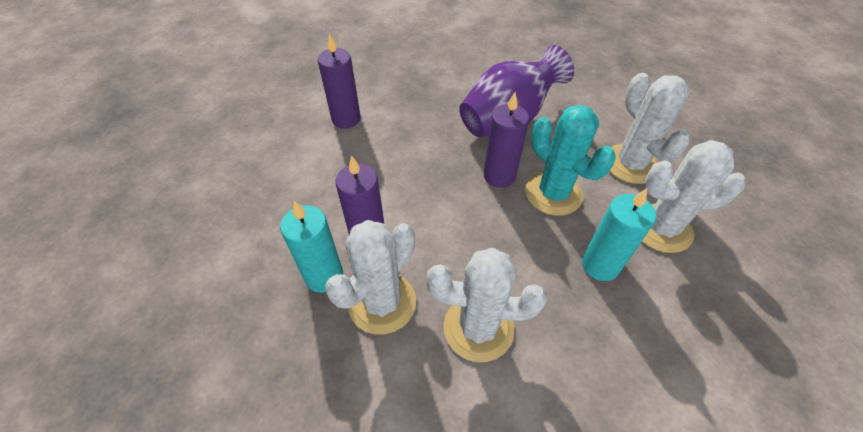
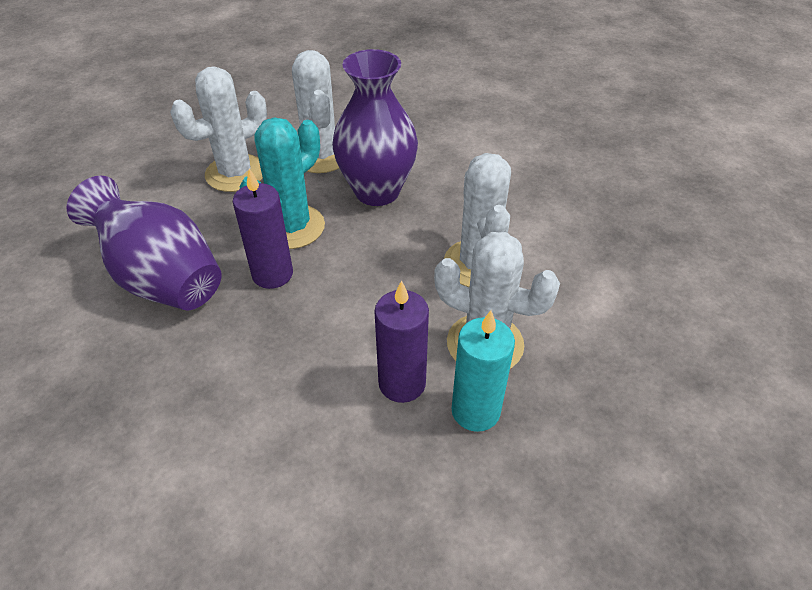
camera: 105 degrees left, 5 degrees down
purple candle [318,34,361,128] -> none
turquoise candle [582,188,656,281] -> purple vase [332,49,418,206]

